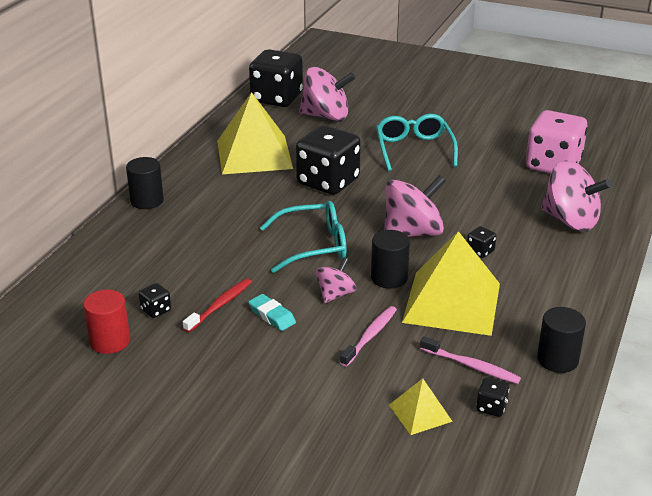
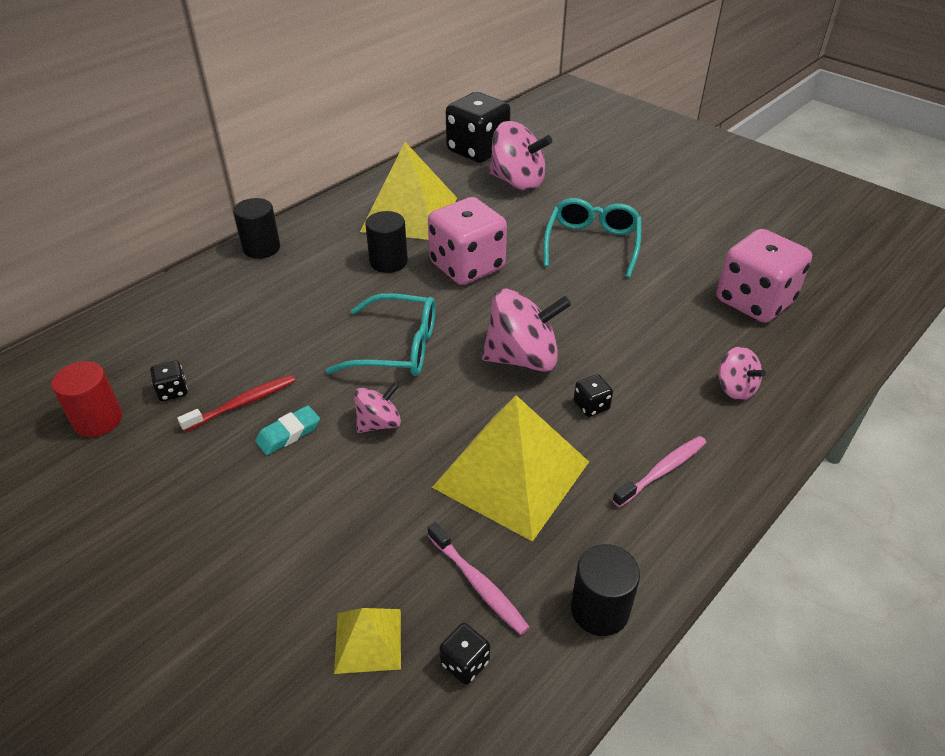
camera: 20 degrees right, 10 degrees up
turquoise eraser [248,294,296,331] -> turquoise eraser turned 75 degrees clockwise [255,406,320,455]
black dice [296,125,361,195] -> pink dice [428,197,507,285]
pink toothbrush [340,306,397,367] -> pink toothbrush moved to [612,436,707,507]
black cylinder [371,230,410,289] -> black cylinder moved to [365,211,408,273]
pink spinning top [541,161,611,231] -> pink spinning top [718,346,766,401], size x0.55

